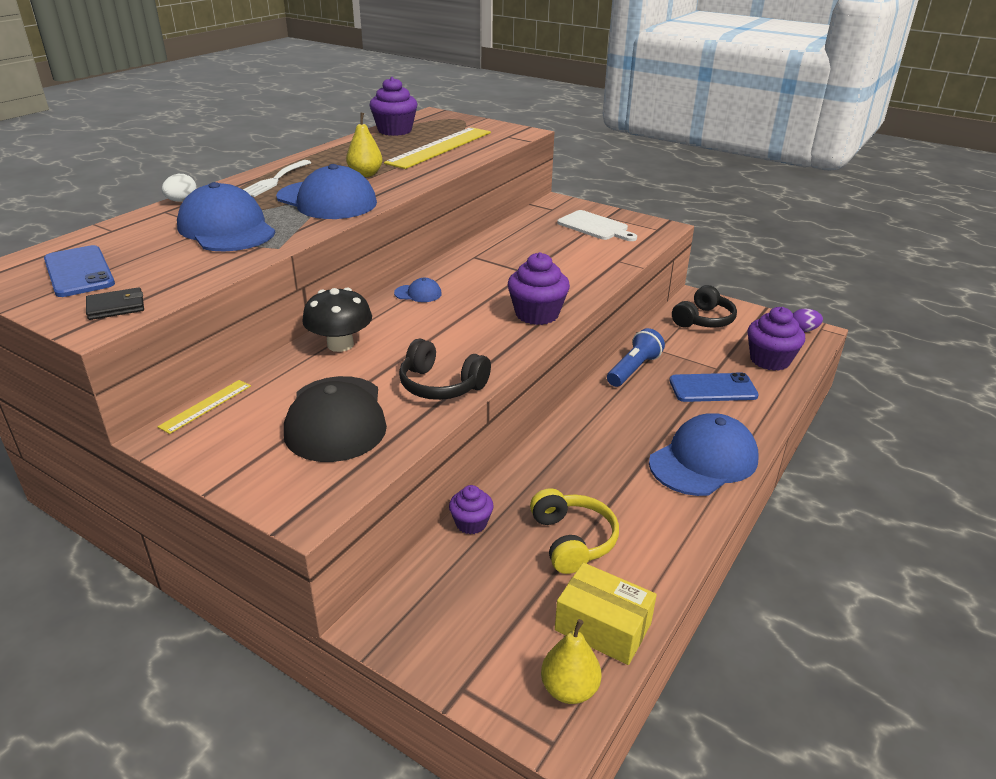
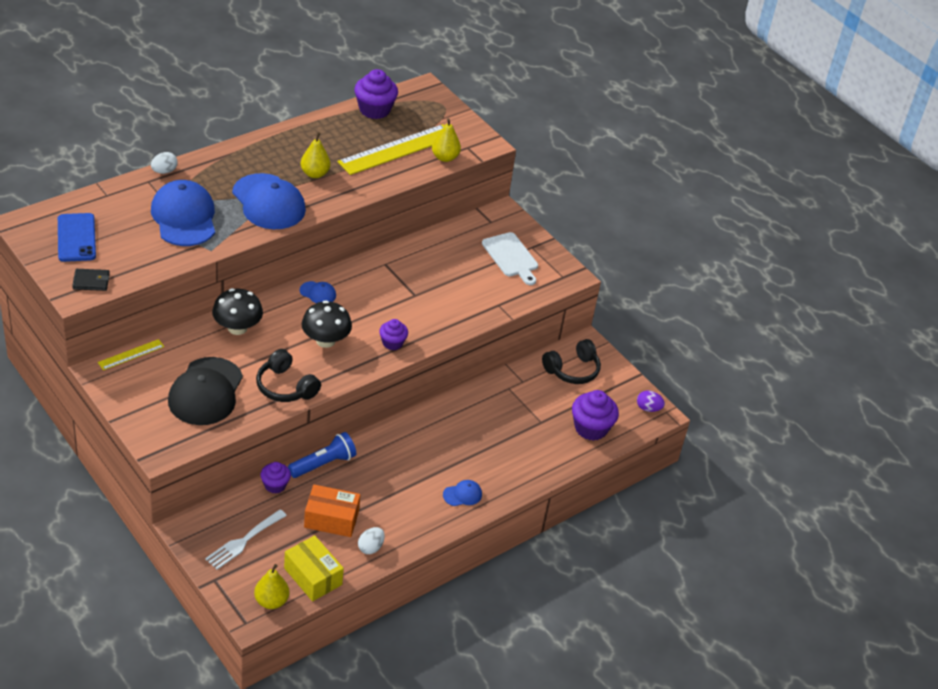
camera: 15 degrees right, 10 degrees up
white fork [243,160,312,197] -> white fork moved to [205,510,287,570]
purple cupcake [508,252,570,325] -> purple cupcake [379,319,408,350], size x0.60
yellow headphones [530,488,619,574] -> orange box [304,485,360,537]
blue flashlight [607,328,665,387] -> blue flashlight moved to [288,432,356,478]
blue cap [649,413,759,496] -> blue cap [443,480,482,506], size x0.44
blue phone [669,372,759,402] -> none
none -> black mushroom [302,300,352,348]
none -> white egg [358,527,385,554]
none -> yellow pear [432,118,461,162]

